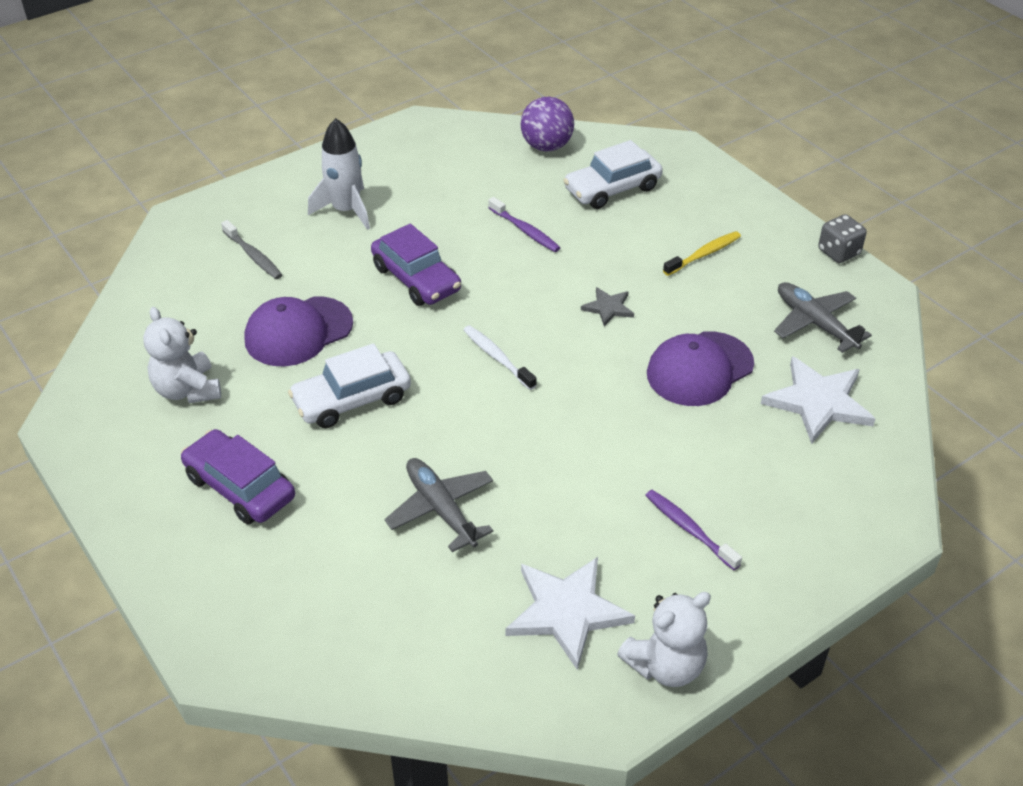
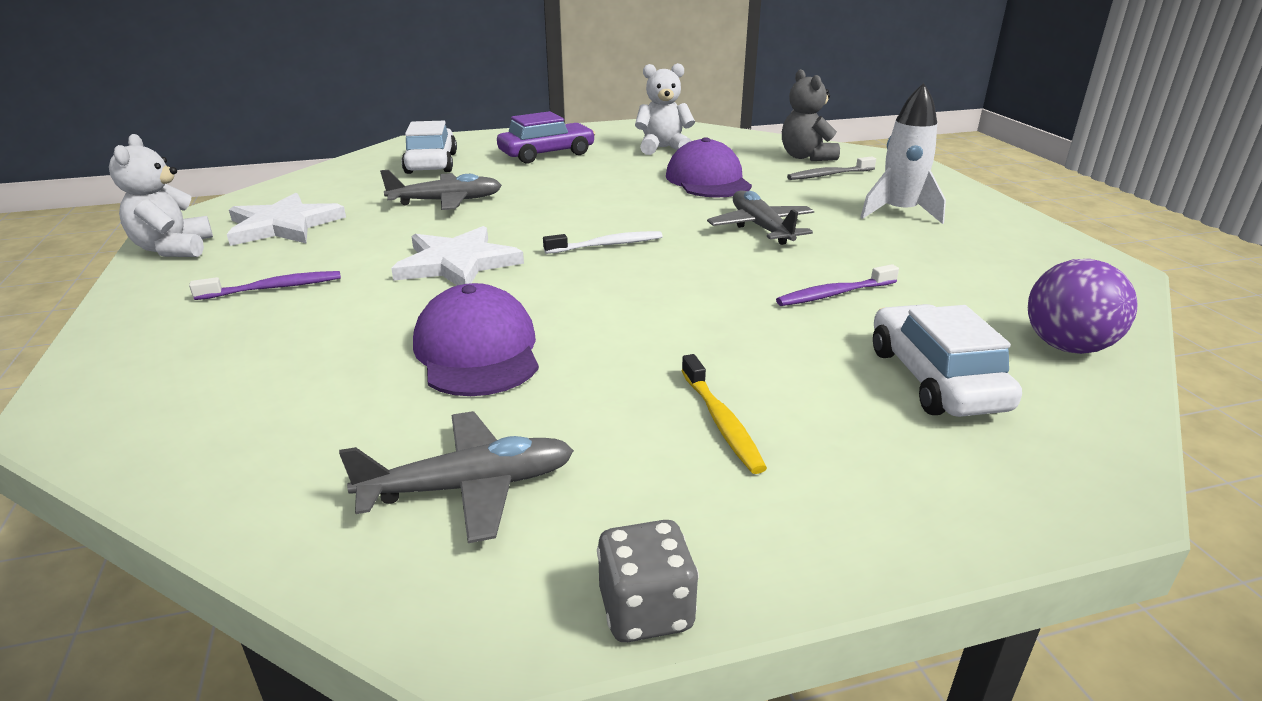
camera: 110 degrees right, 15 degrees down
white car [288,343,411,428] -> white car moved to [402,121,457,174]
purple car [371,224,461,306] -> grey plane [707,190,814,245]
grey star [581,287,634,327] -> none
white star [761,356,876,444] -> white star moved to [391,226,524,285]
none -> grey teddy bear [782,69,840,161]

